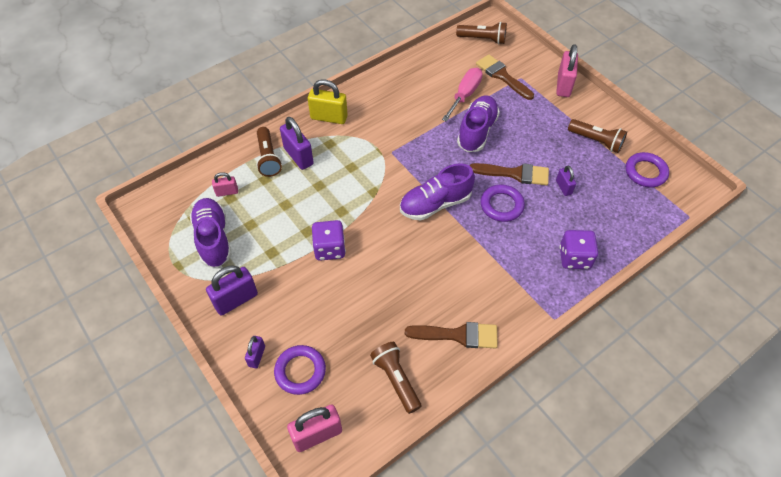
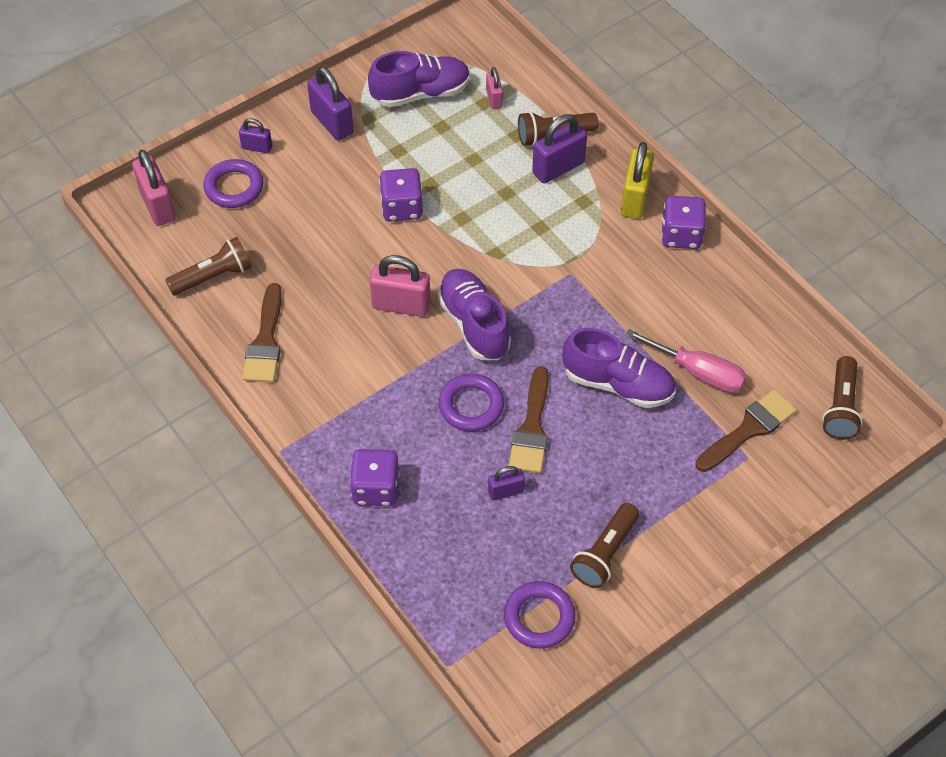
camera: 90 degrees right, 0 degrees up
pink padlock [556,44,578,97] -> pink padlock moved to [370,255,431,317]
none -> purple dice [661,196,706,249]

